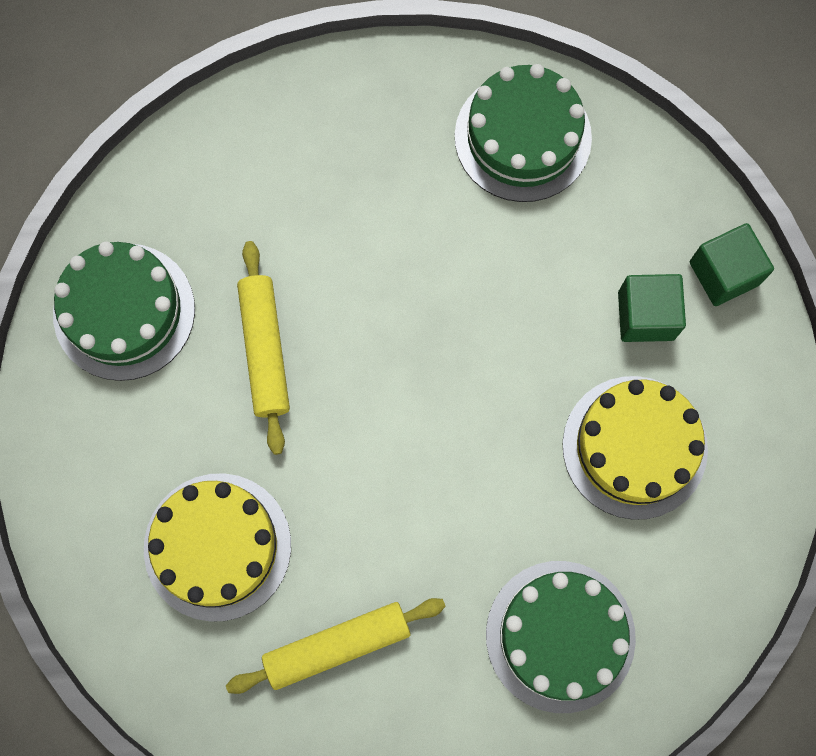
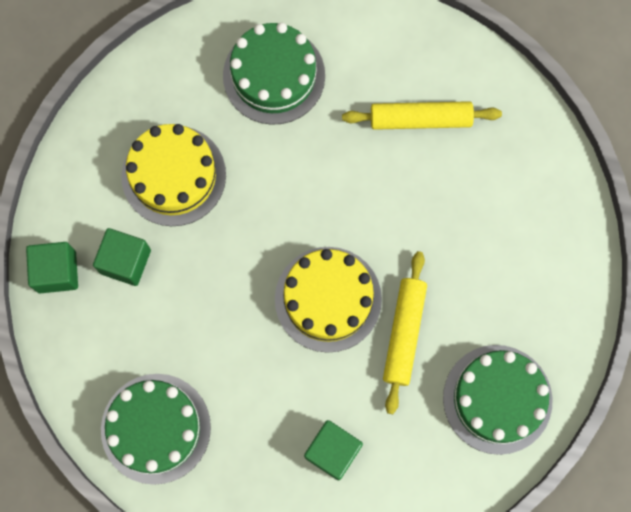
camera: 160 degrees left, 0 degrees up
yellow cake [144,473,291,622] -> yellow cake moved to [275,247,382,353]
none -> green cube [304,420,363,480]

